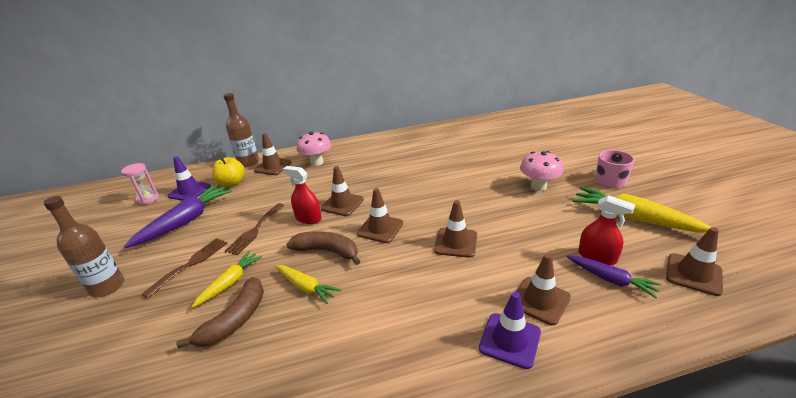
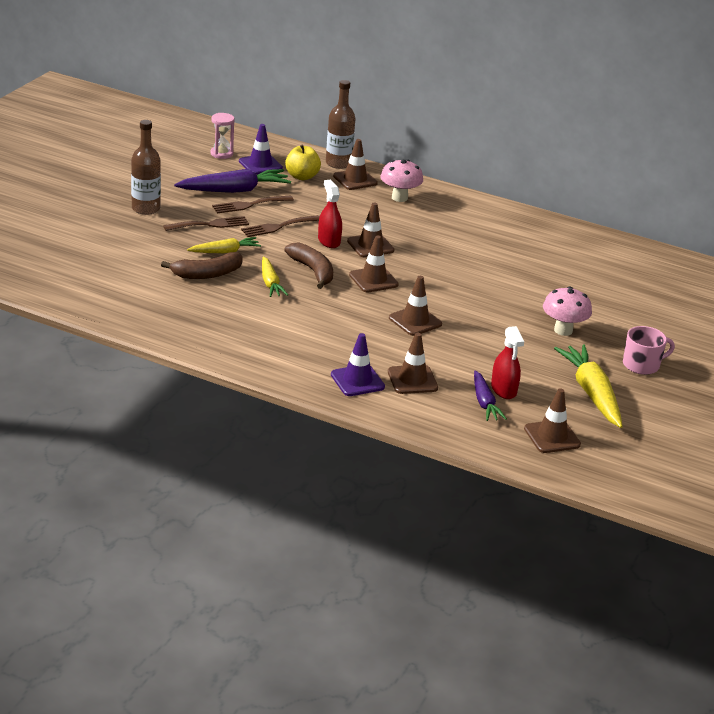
camera: 35 degrees right, 0 degrees up
none -> brown fork [212,195,294,213]

